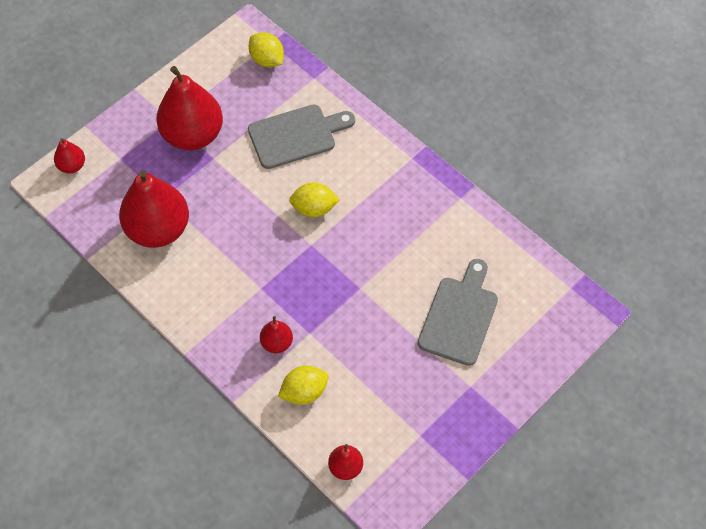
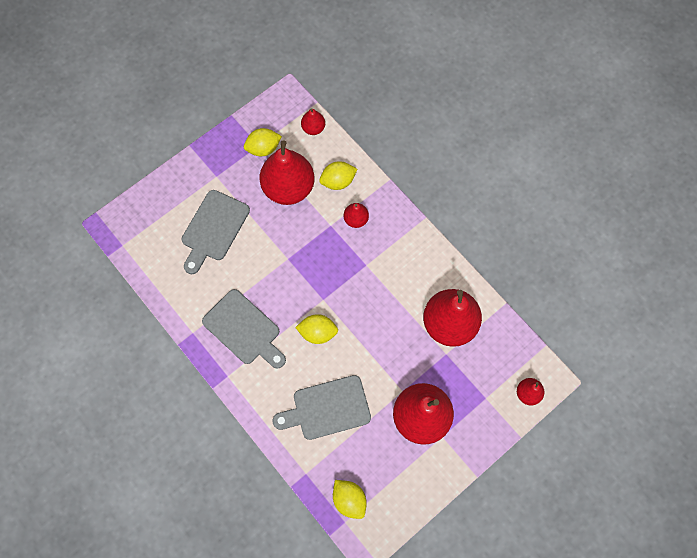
camera: 175 degrees left, 10 degrees up
none -> grey cutting board [202,289,286,368]
none -> yellow lemon [244,128,282,156]
none -> red pear [260,140,314,205]

